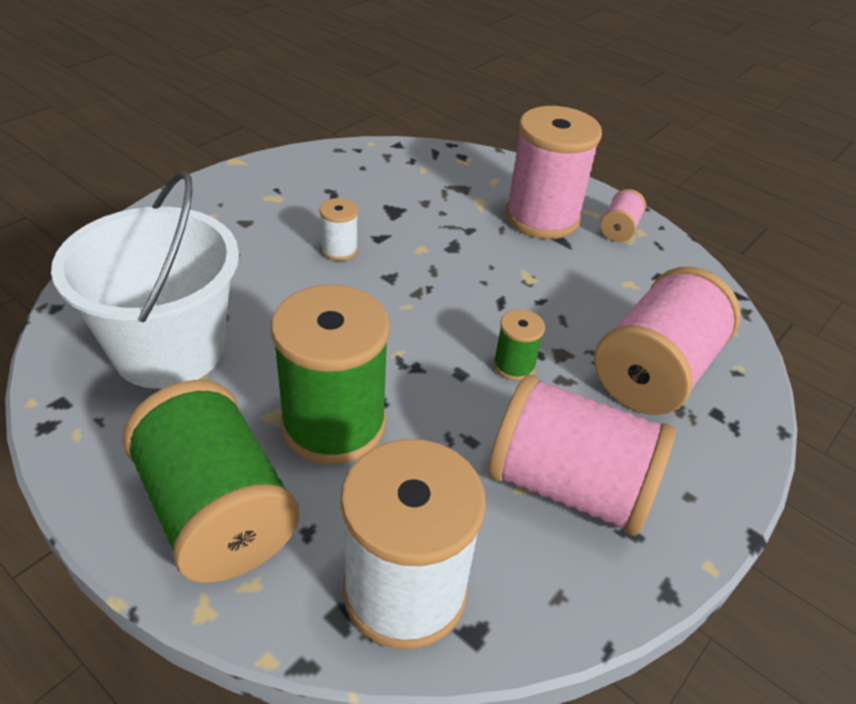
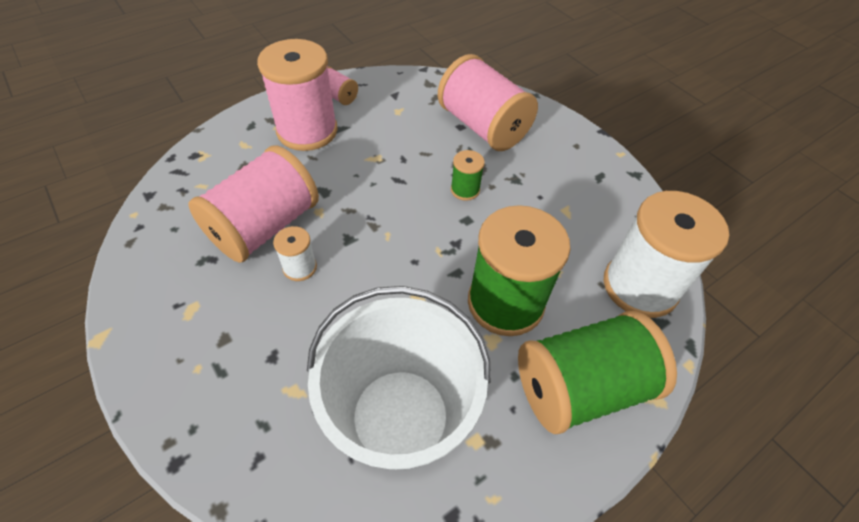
camera: 75 degrees left, 10 degrees up
pink spool [488,374,675,536] -> pink spool moved to [189,146,319,263]

